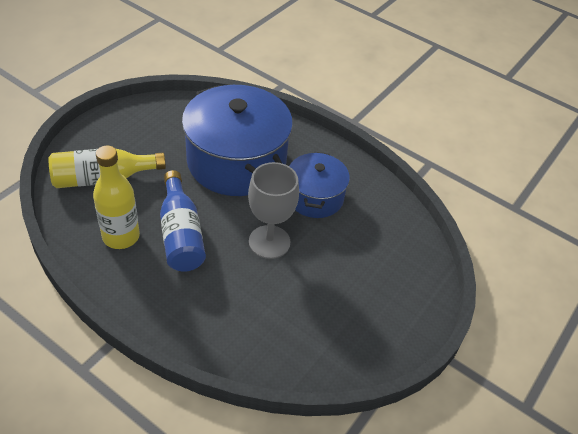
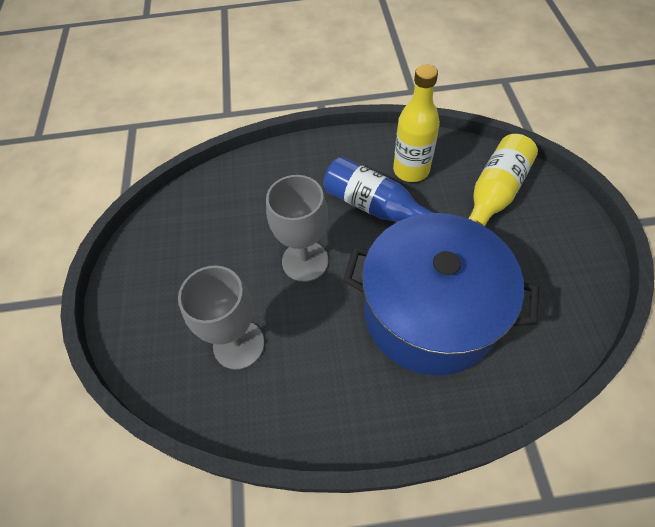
camera: 145 degrees right, 10 degrees up
blue pot [289,152,350,218] -> none
none -> grey goblet [178,265,264,370]

